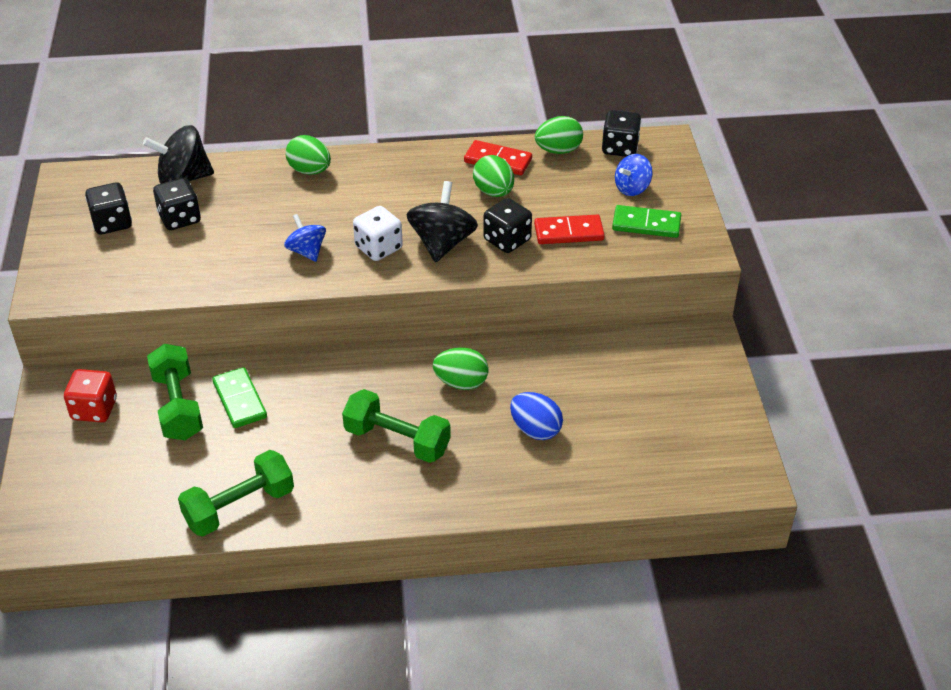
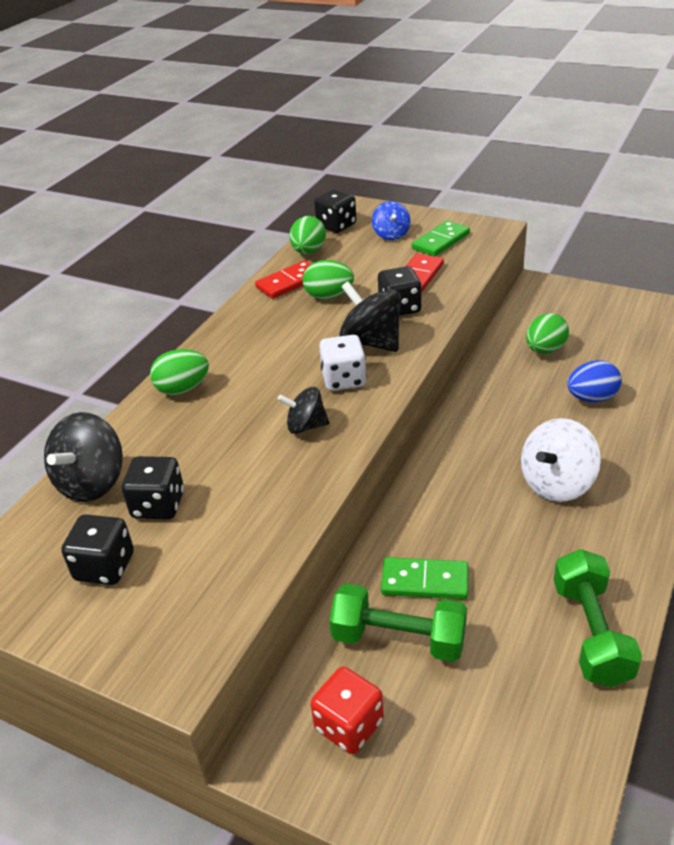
camera: 55 degrees left, 5 degrees down
blue spinning top [284,214,326,262] -> black spinning top [278,387,329,434]
green dumbbell [342,389,451,463] -> white spinning top [521,418,601,502]
green egg [433,348,488,390] -> green egg moved to [526,313,569,354]

